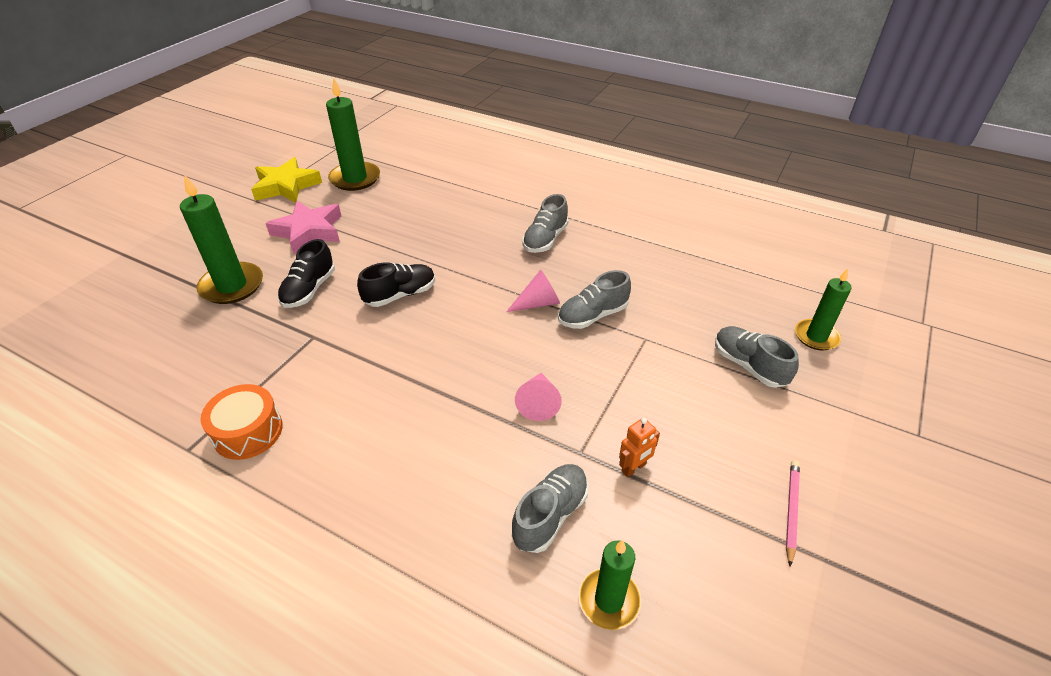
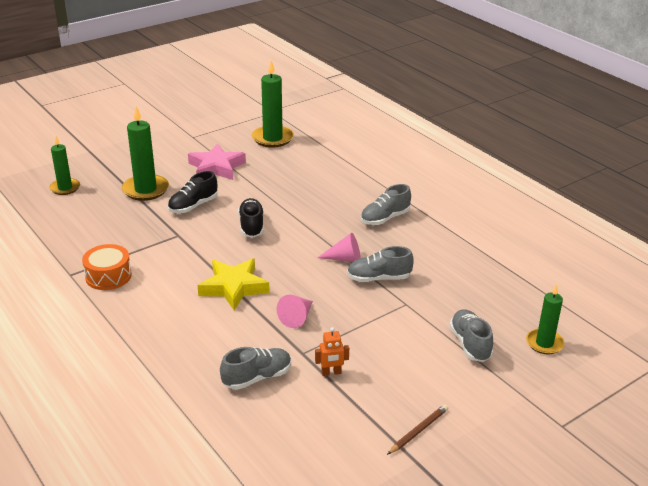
camera: 25 degrees right, 10 degrees down
yellow star [251,157,322,203] -> yellow star moved to [198,258,269,310]
black shoe [357,262,435,307] -> black shoe turned 90 degrees counterclockwise [238,198,264,238]
green candle [578,540,641,630] -> green candle moved to [49,136,80,195]
pink pencil [786,460,800,566] -> brown pencil [387,404,448,455]

